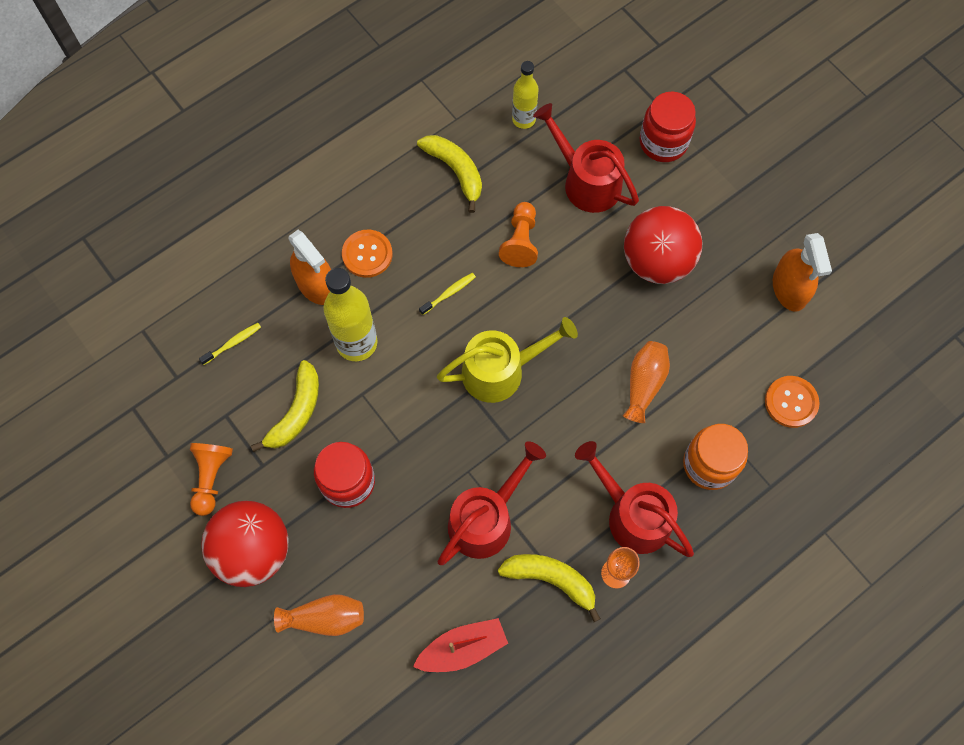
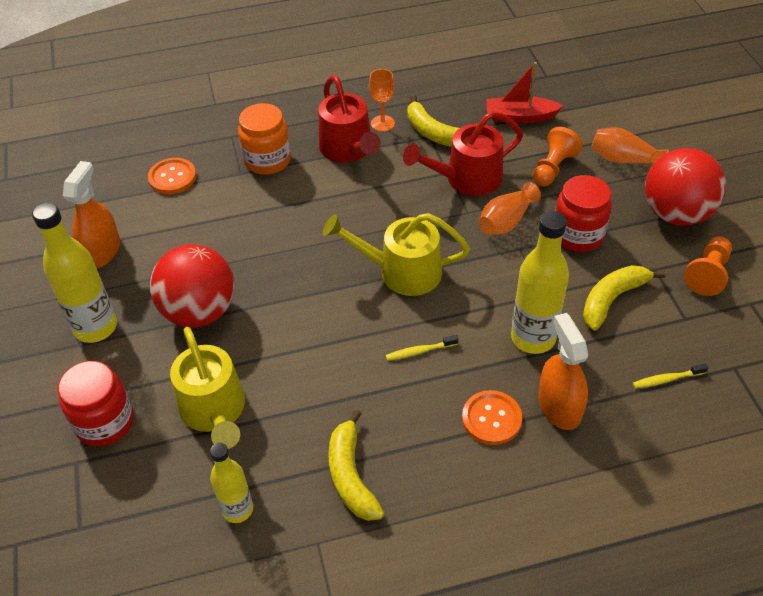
camera: 155 degrees left, 20 degrees down
orange pawn [499,202,538,267] -> orange pawn moved to [533,127,583,187]
red watering can [533,103,639,213] -> yellow watering can [170,327,245,449]
orange vase [623,341,670,423] -> orange vase moved to [479,182,541,235]
none -> yellow bottle [32,202,117,343]

